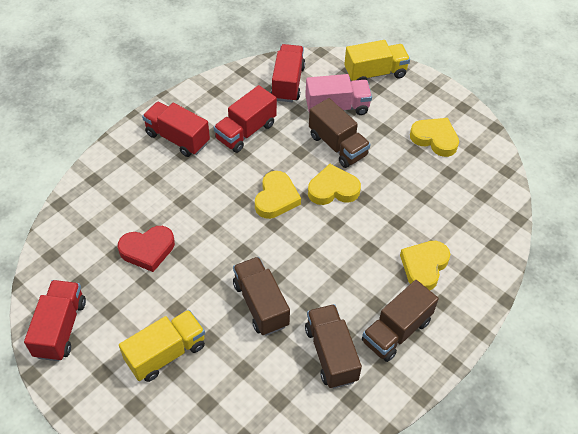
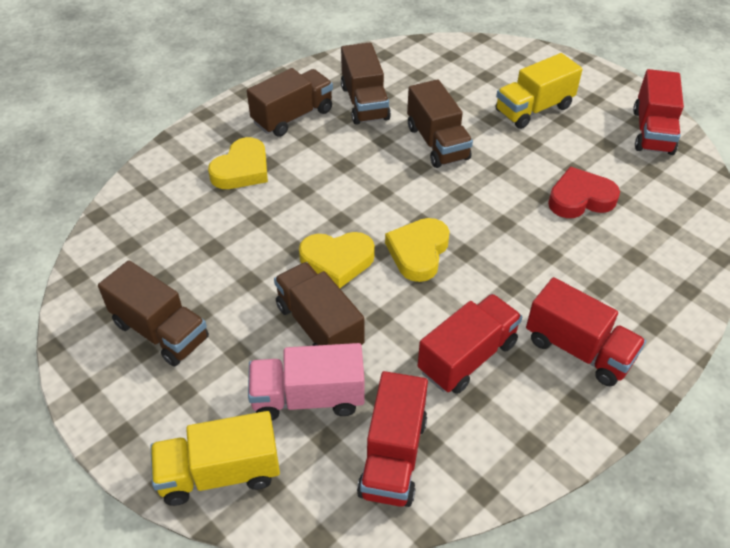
camera: 175 degrees left, 5 degrees down
yellow heart [410,118,459,157] -> brown truck [98,260,209,367]

